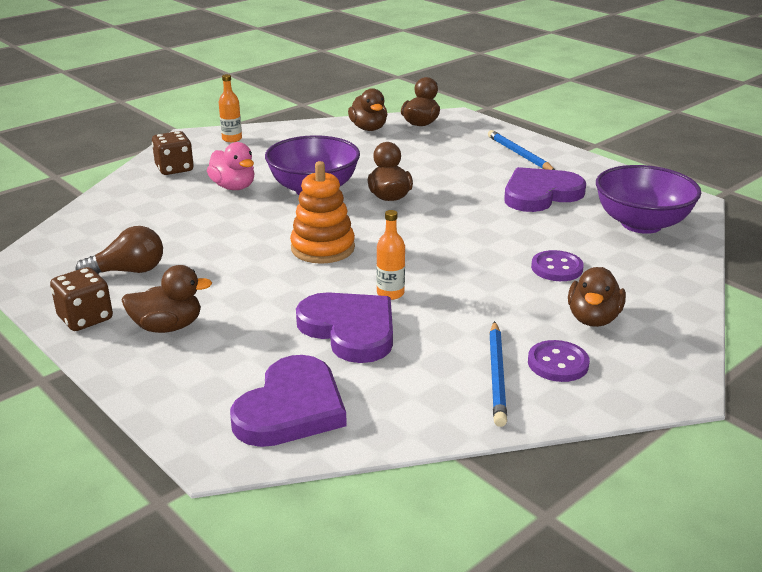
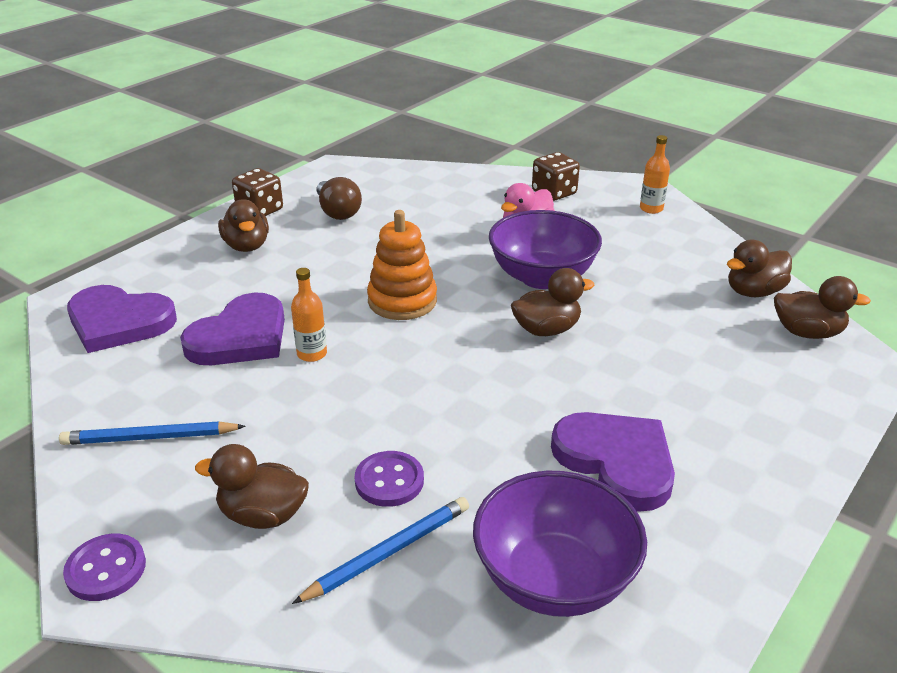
camera: 80 degrees right, 5 degrees up
blue pencil [488,130,555,170] -> blue pencil moved to [292,497,469,604]
purple button [528,340,590,382] -> purple button moved to [63,534,146,601]

